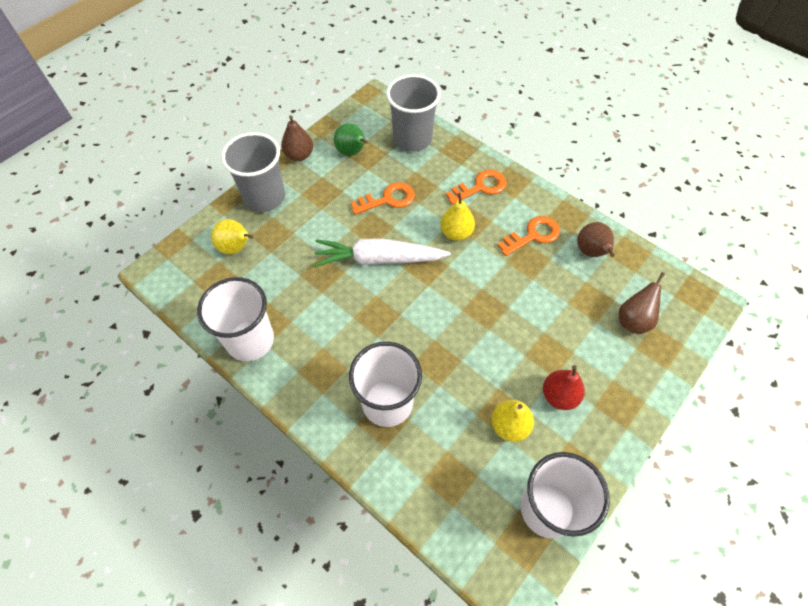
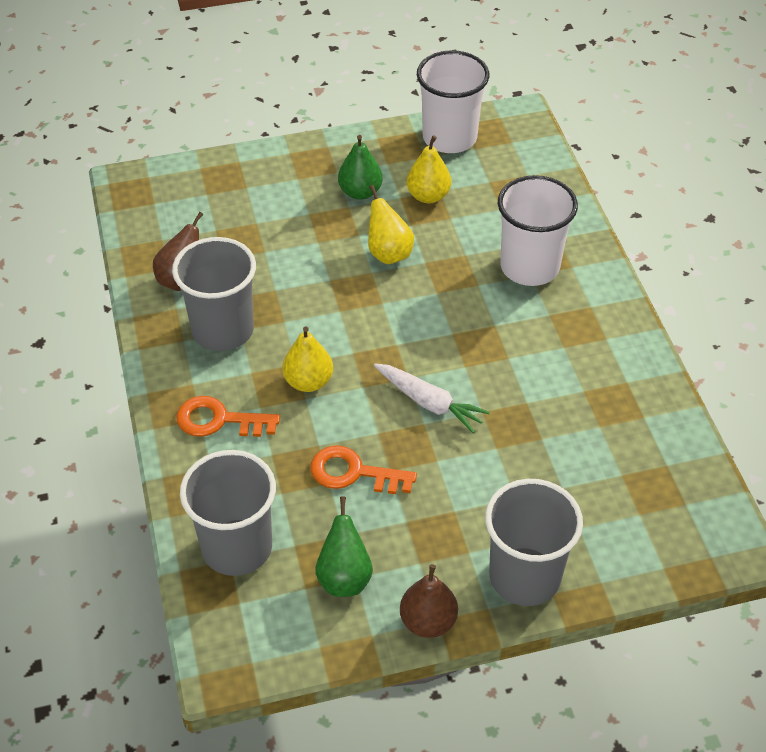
camera: 145 degrees left, 10 degrees down
white cup [197,277,274,361] -> none
yellow pear [211,219,253,254] -> yellow pear moved to [368,185,414,264]
white carrot [314,238,451,267] -> white carrot [374,363,490,434], size x0.66
orange key [498,216,560,256] -> grey cup [172,237,256,351]
red pear [543,365,585,410] -> green pear [338,135,383,200]
brown pear [619,272,665,334] -> none

